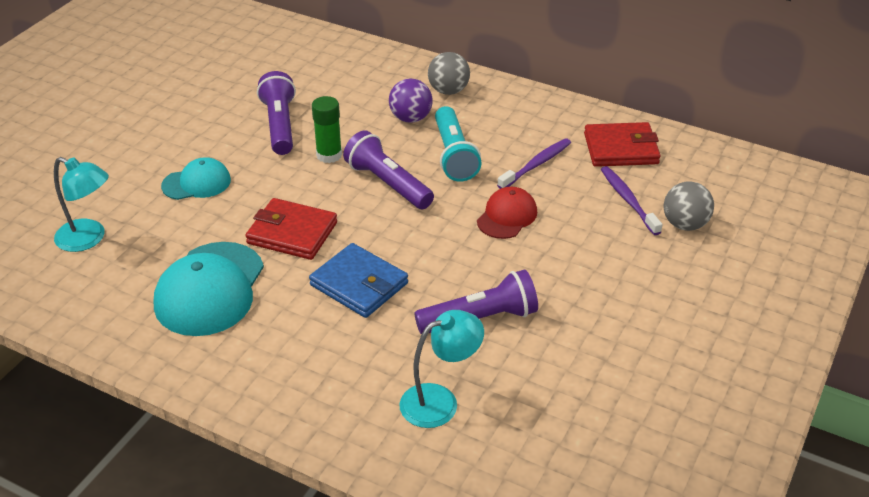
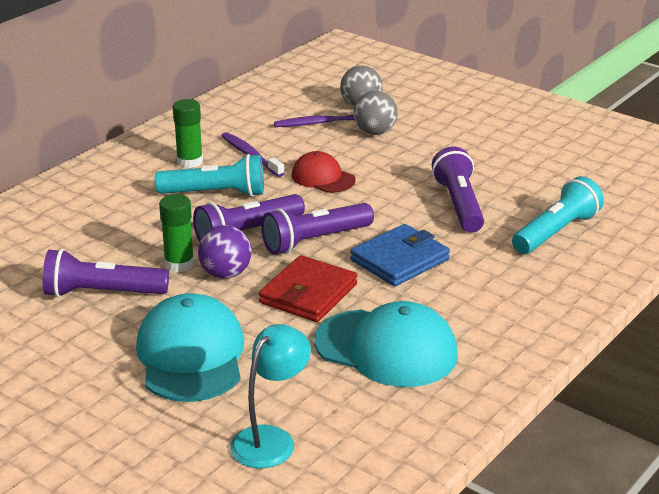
camera: 80 degrees left, 10 degrees down
turquoise cap [161,157,231,200] -> turquoise cap [136,293,244,402], size x1.72
purple ball [389,78,433,123] -> purple ball moved to [198,225,252,279]
turquoise lamp [399,310,484,428] -> turquoise flashlight [512,176,604,254]
grey ball [428,52,470,95] -> grey ball moved to [353,91,398,135]
red wallet [584,122,661,167] -> none
none -> green glue stick [173,99,203,168]
none -> purple flashlight [261,203,374,255]

